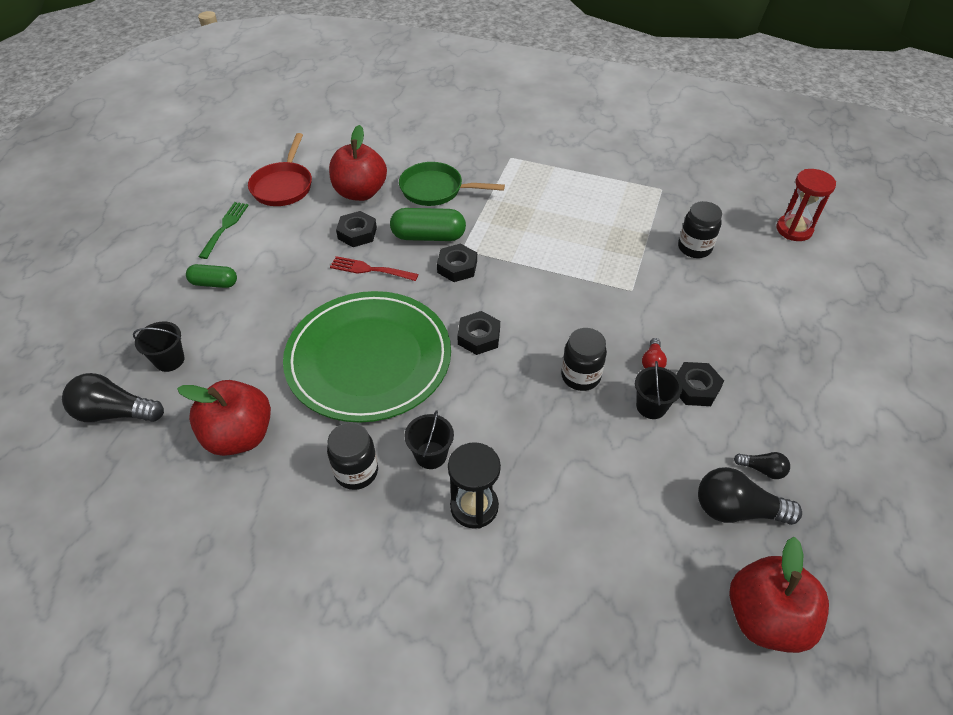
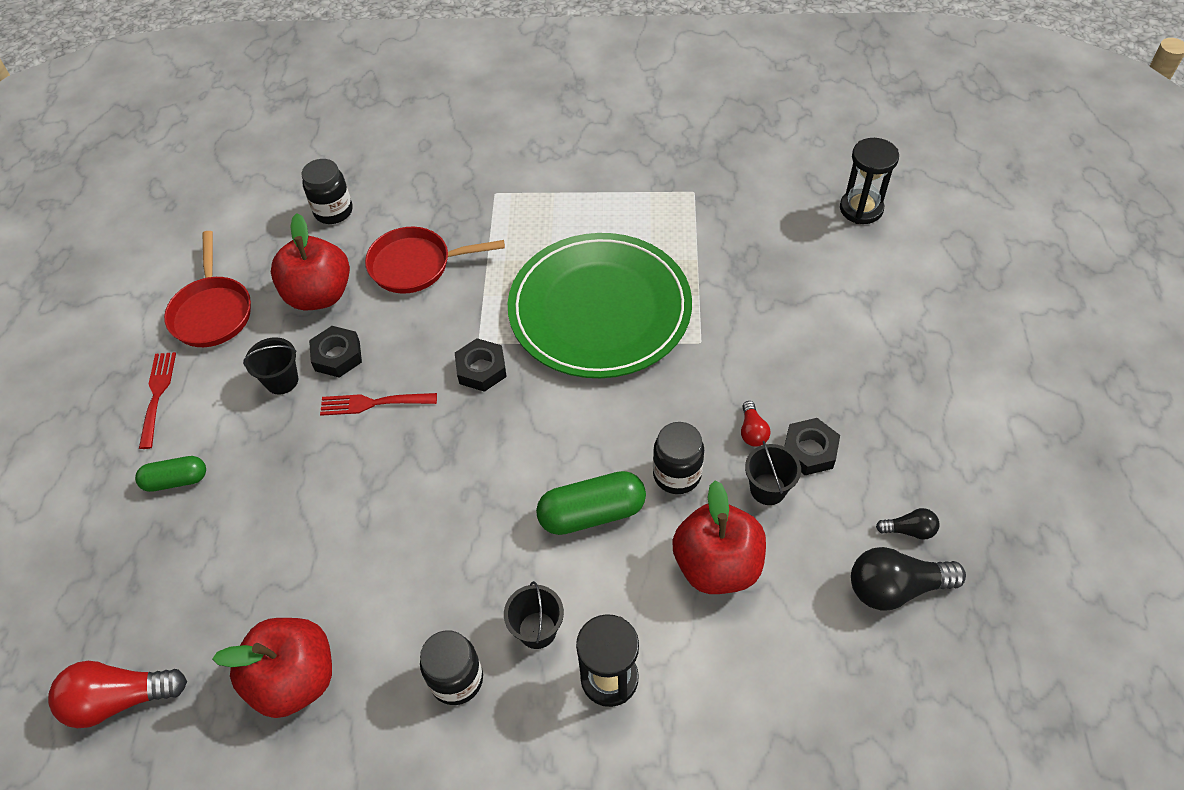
camera: 15 degrees left, 5 degrees up
black light bulb [62,373,164,422] -> red light bulb [48,661,187,728]
black bucket [133,321,184,372] -> black bucket moved to [243,337,298,395]
green fork [198,202,249,259] -> red fork [139,352,176,449]
green plate [283,291,451,423] -> green plate moved to [508,233,692,378]
green capsule [390,208,466,241] -> green capsule moved to [536,471,646,535]
green pan [399,162,505,206] -> red pan [365,227,505,293]
black nut [457,311,500,355] -> none
black jar [678,201,722,258] -> black jar moved to [302,159,353,224]
red apple [729,537,829,653] -> red apple moved to [672,480,766,594]
red hourglass [776,169,836,241] -> black hourglass [840,138,899,224]

